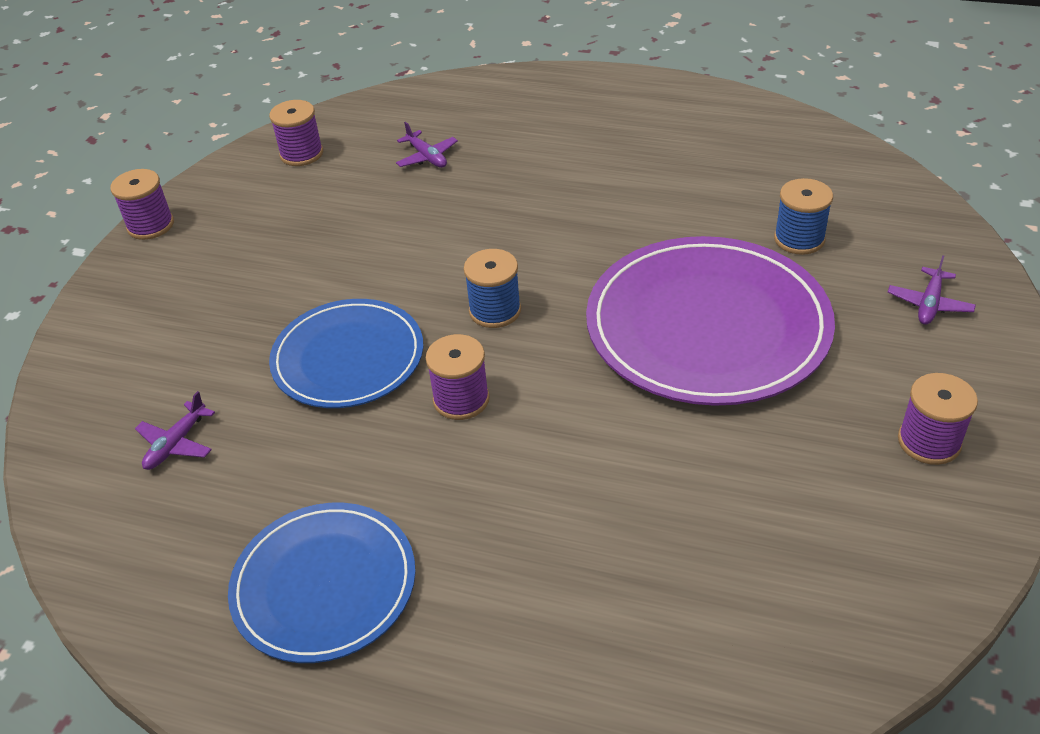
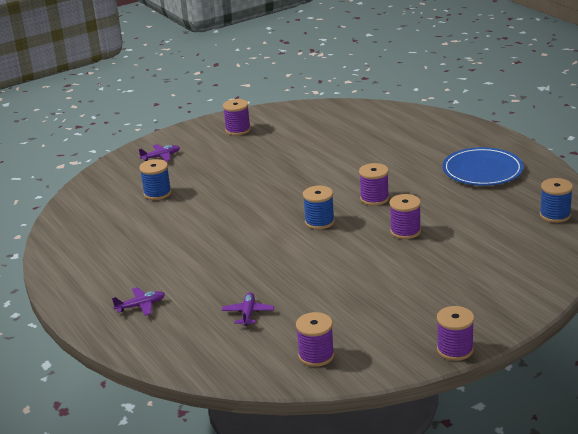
camera: 140 degrees left, 15 degrees down
purple plane [135,391,215,470] -> purple plane moved to [112,287,165,316]
blue plate [269,299,423,408] -> purple spool [389,194,421,239]
purple plate [586,236,835,406] -> none
none -> blue spool [540,178,573,223]

